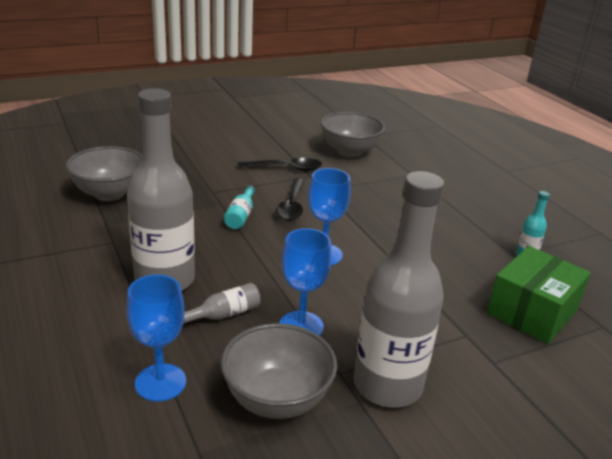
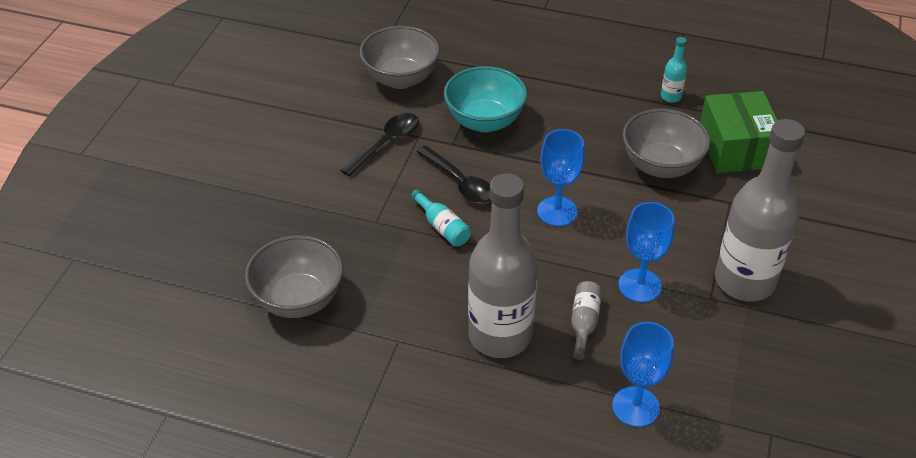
camera: 45 degrees left, 15 degrees up
grey bowl [220,323,337,419] -> grey bowl moved to [623,108,710,178]
none -> turquoise bowl [444,66,527,132]

